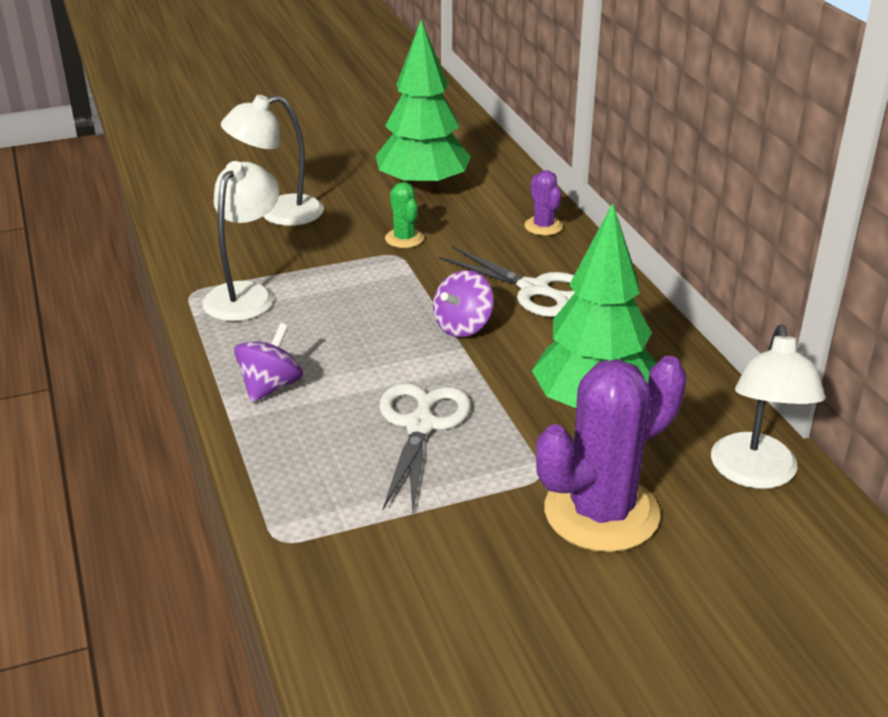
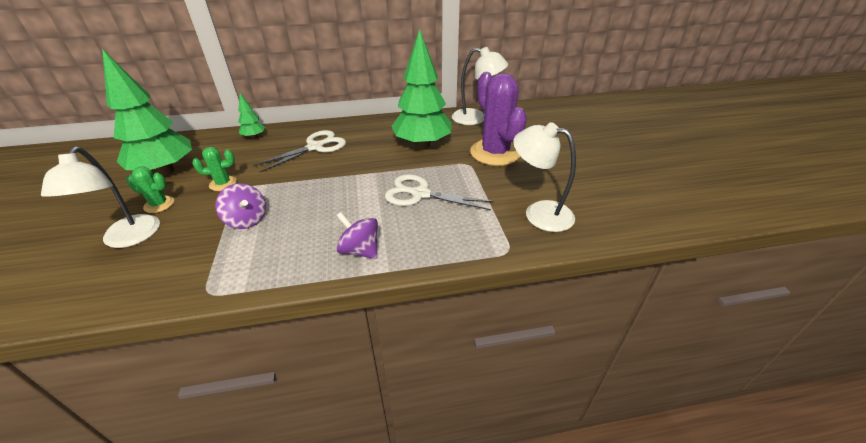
camera: 80 degrees left, 5 degrees up
white lamp [202,161,280,321] -> white lamp moved to [513,122,576,232]
purple spinning top [433,270,494,337] -> purple spinning top moved to [215,183,266,229]
purple cactus [524,170,563,236] -> green tree [238,93,265,139]
none -> green cactus [126,166,174,213]

